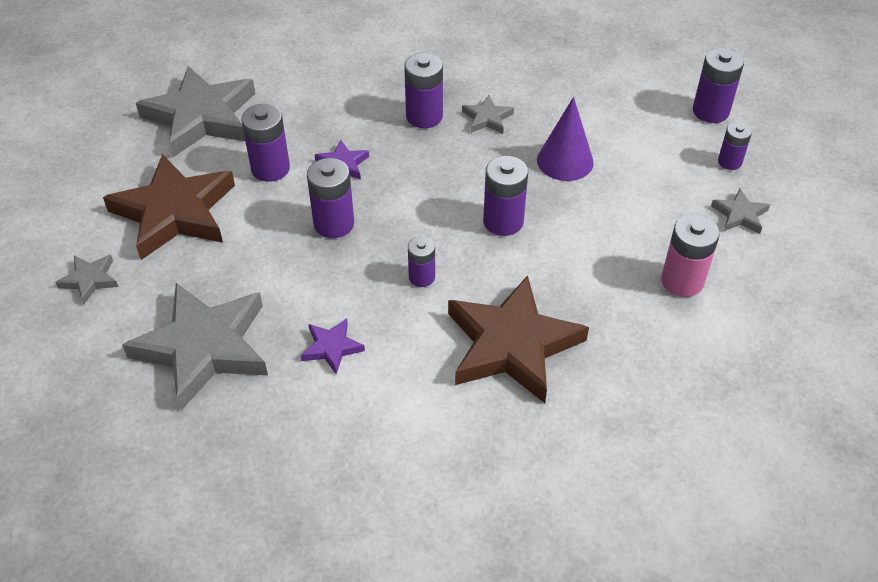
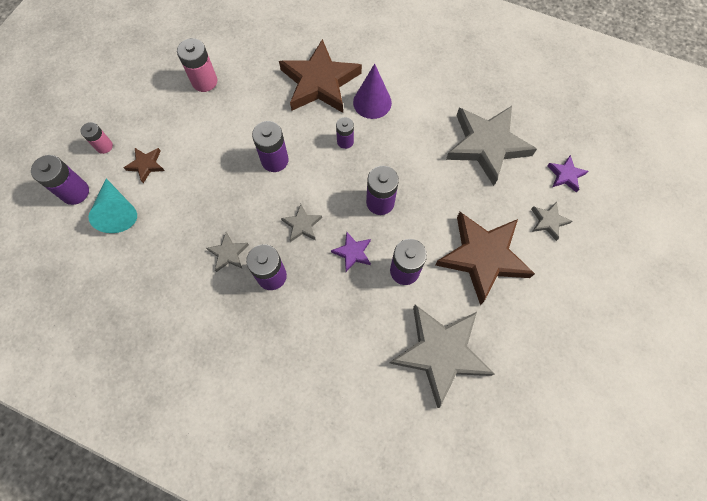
camera: 155 degrees left, 20 degrees up
purple star [301,318,365,374] -> purple star moved to [547,155,589,193]
purple cone [537,97,594,181] -> purple cone moved to [353,64,392,119]
grey star [711,189,770,234] -> grey star moved to [281,204,322,242]
purple battery [718,122,752,170] -> pink battery [80,122,113,154]
none -> turquoise cone [88,178,137,233]
none -> brown star [124,148,165,183]

